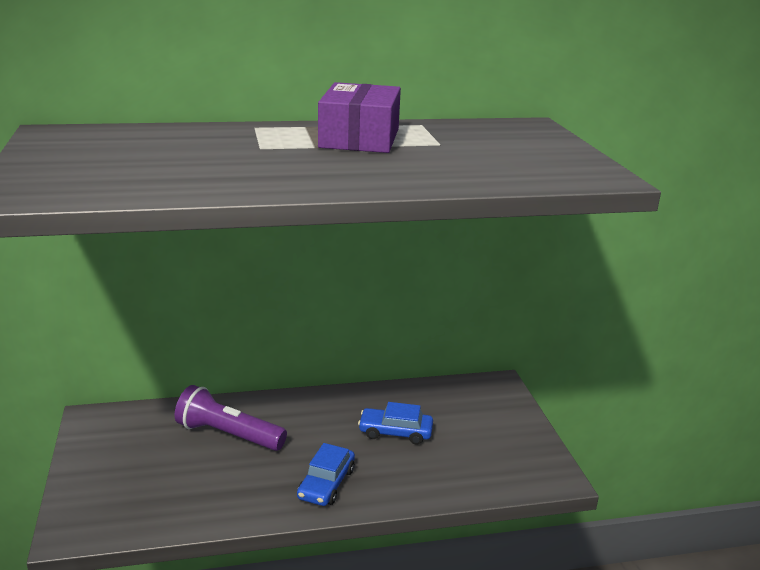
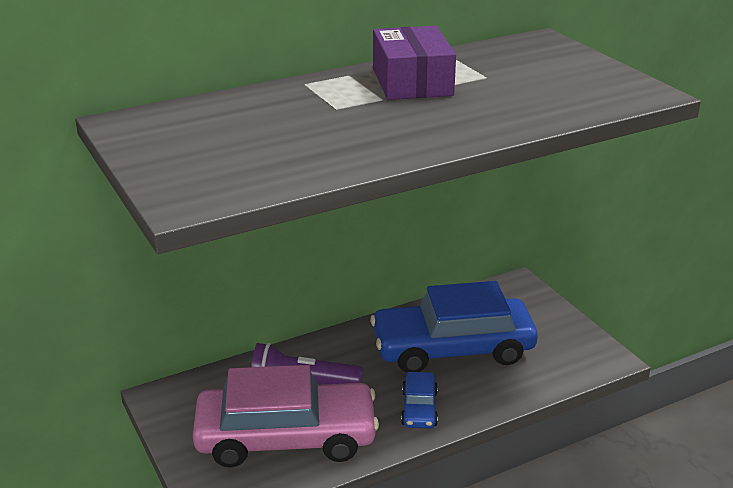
camera: 15 degrees left, 5 degrees up
blue car [358,402,433,444] -> blue car [370,281,538,373], size x2.28
none -> pink car [193,365,379,467]

